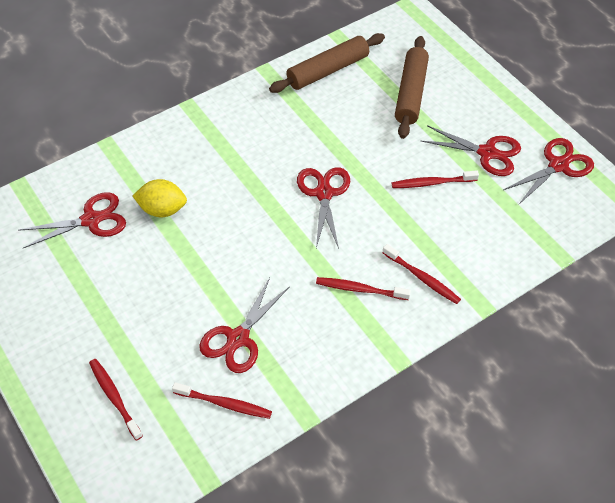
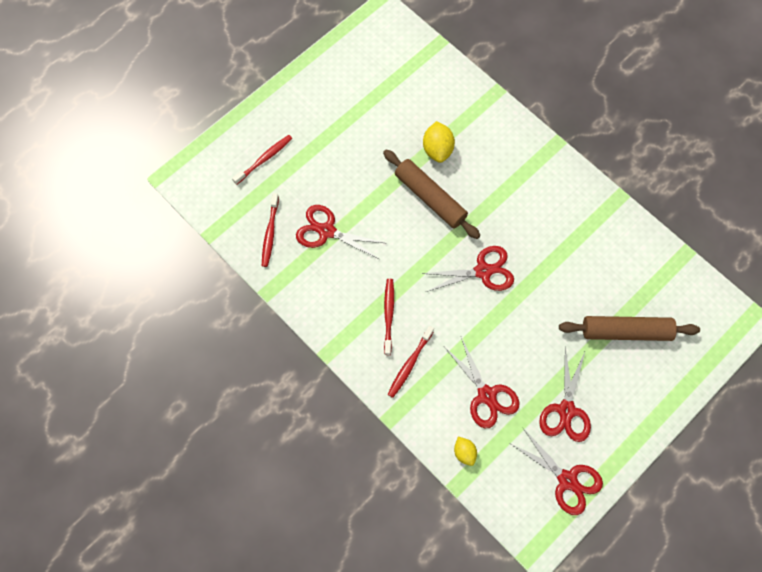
camera: 80 degrees right, 15 degrees up
red scissors [18,192,126,248] -> red scissors moved to [445,337,520,428]
brown rolling pin [269,33,385,93] -> brown rolling pin moved to [383,149,480,239]
red toothbrush [391,170,479,188] -> none
none -> yellow lemon [454,437,477,466]

